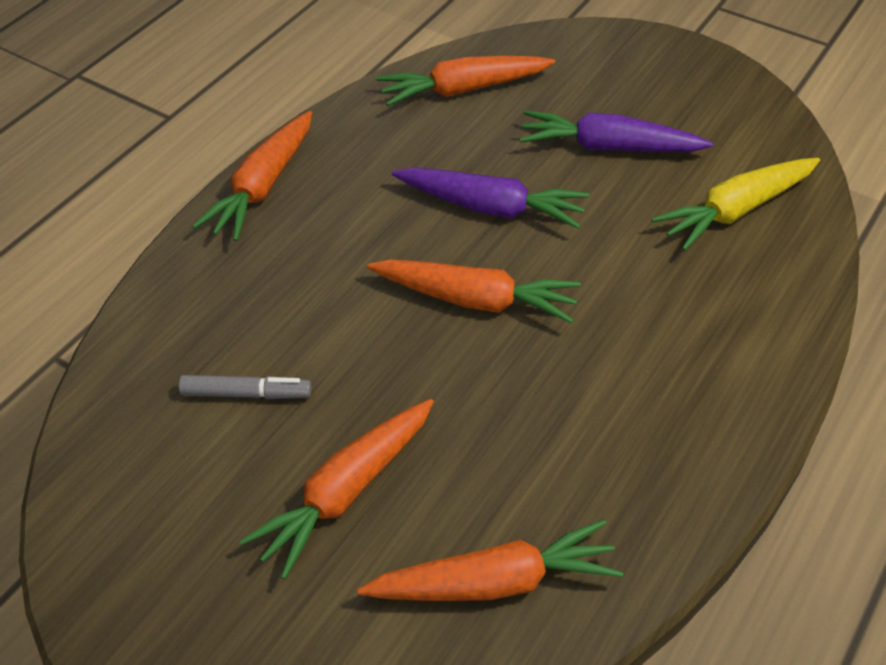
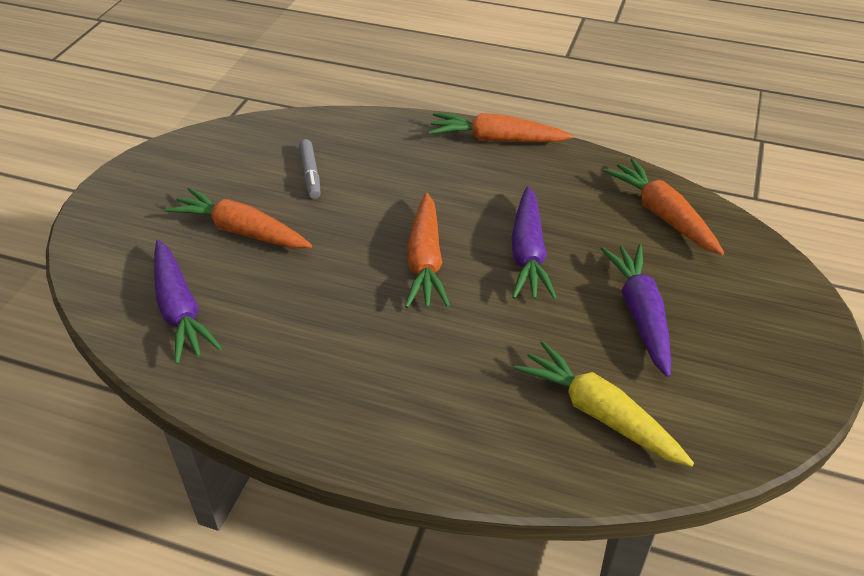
camera: 75 degrees right, 5 degrees down
orange carrot [357,519,623,601] -> purple carrot [154,240,222,364]

